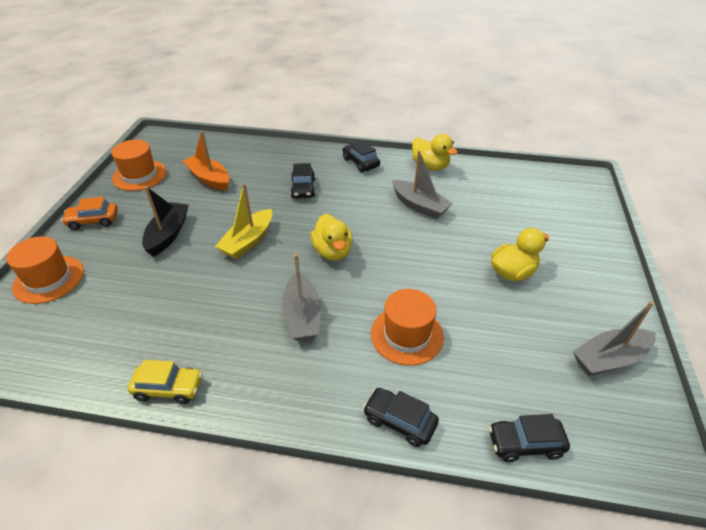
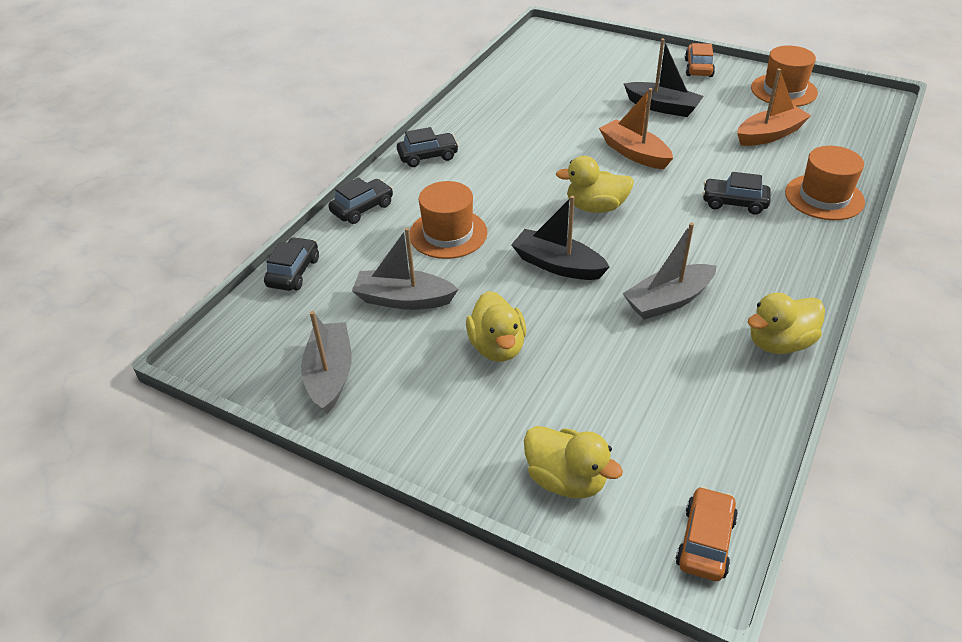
camera: 110 degrees right, 0 degrees up
orange hat [6,236,84,304] -> orange hat moved to [785,146,865,220]
yellow car [128,360,202,404] -> none
yellow boat [215,183,272,259] -> orange boat [599,88,673,169]
grey boat [282,254,321,341] -> grey boat moved to [352,227,458,310]
black car [343,142,380,172] -> black car moved to [397,127,459,167]
none -> black boat [511,196,610,280]
none -> yellow duck [524,426,623,498]
none -> orange car [676,486,738,581]

